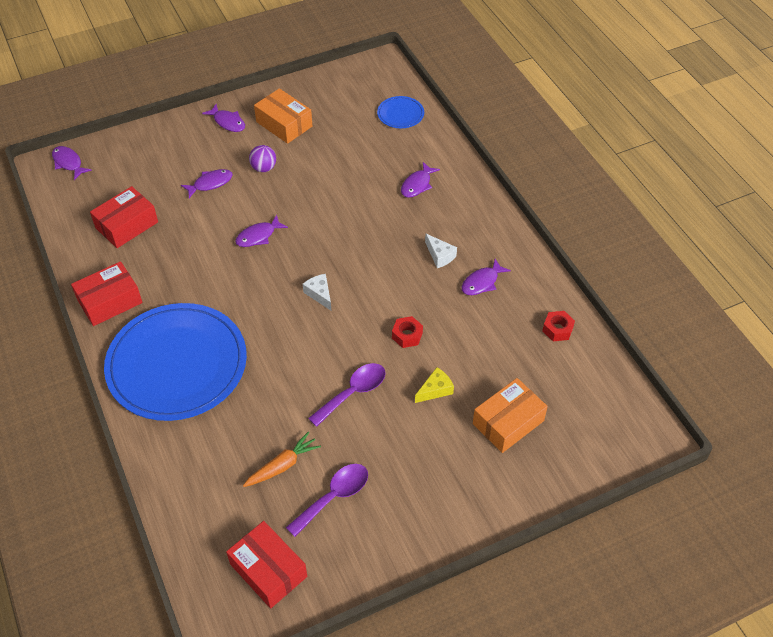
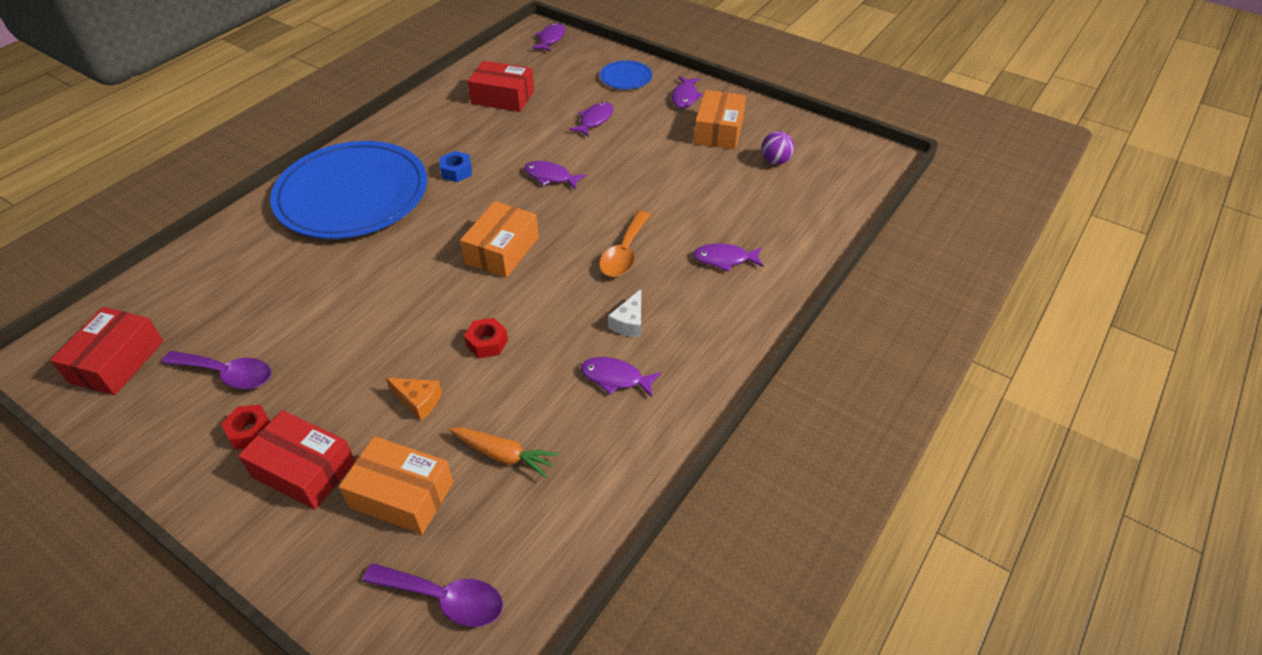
camera: 60 degrees right, 5 degrees down
red box [71,261,143,326] -> red box moved to [238,410,355,510]
purple fish [181,169,233,198] -> purple fish turned 90 degrees counterclockwise [569,102,613,137]
orange carrot [243,432,321,487] -> orange carrot moved to [449,427,559,478]
purple ball [249,145,276,172] -> purple ball moved to [761,131,794,165]
white cheese [303,274,331,310] -> orange box [460,201,539,278]
purple spoon [308,363,386,427] -> purple spoon moved to [362,563,503,627]
blue plate [377,96,424,128] -> blue plate moved to [600,60,653,89]
yellow cheese [415,367,454,403] -> orange cheese [386,378,442,420]
red nut [542,311,575,341] -> red nut moved to [221,404,270,450]
none -> blue nut [440,151,472,182]
none -> orange spoon [599,211,650,277]

